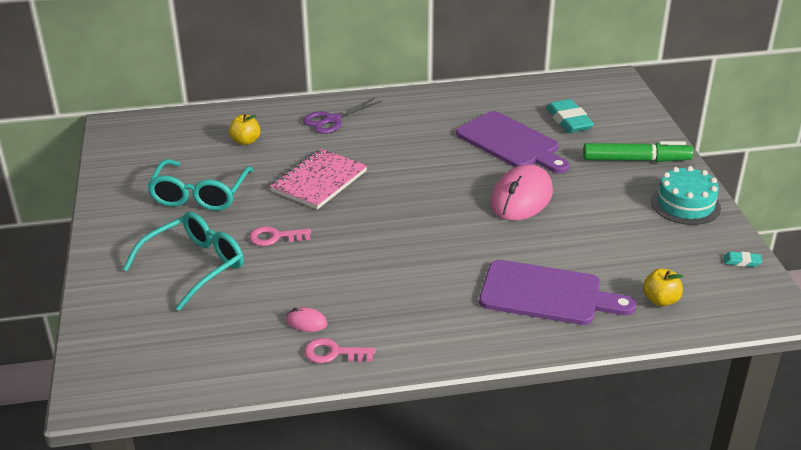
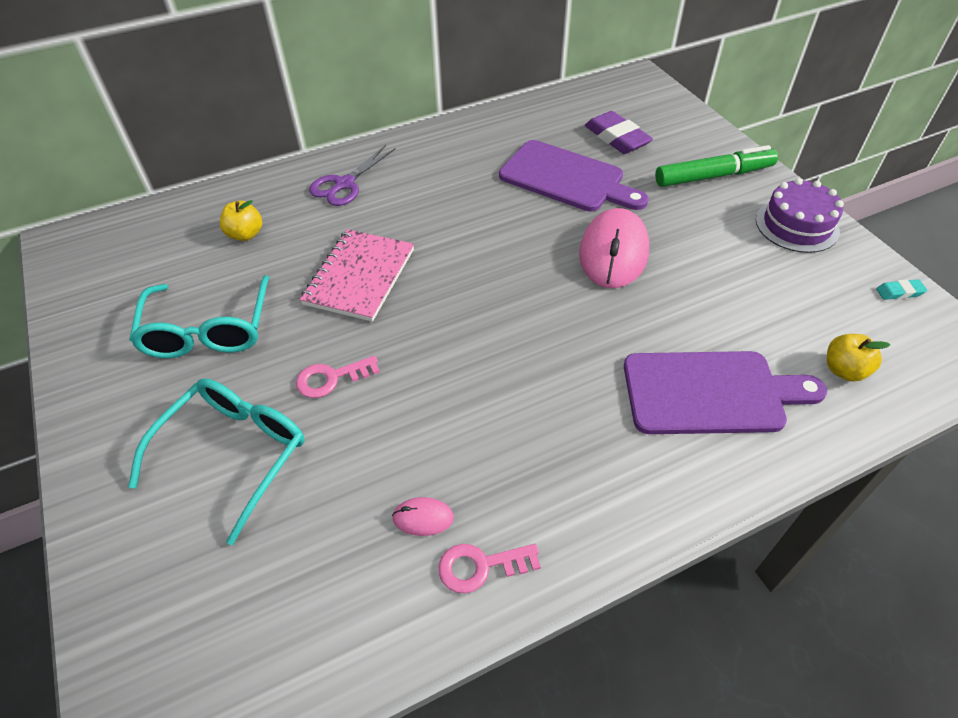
camera: 15 degrees left, 15 degrees up
turquoise eraser [546,99,594,133] -> purple eraser [585,111,653,154]
turquoise cake [651,166,721,225] -> purple cake [756,178,844,253]

